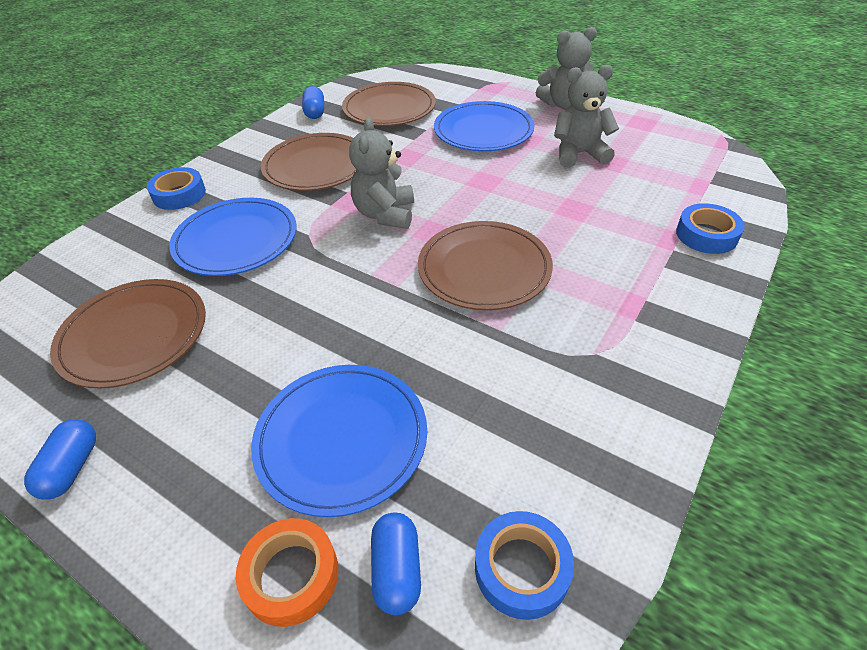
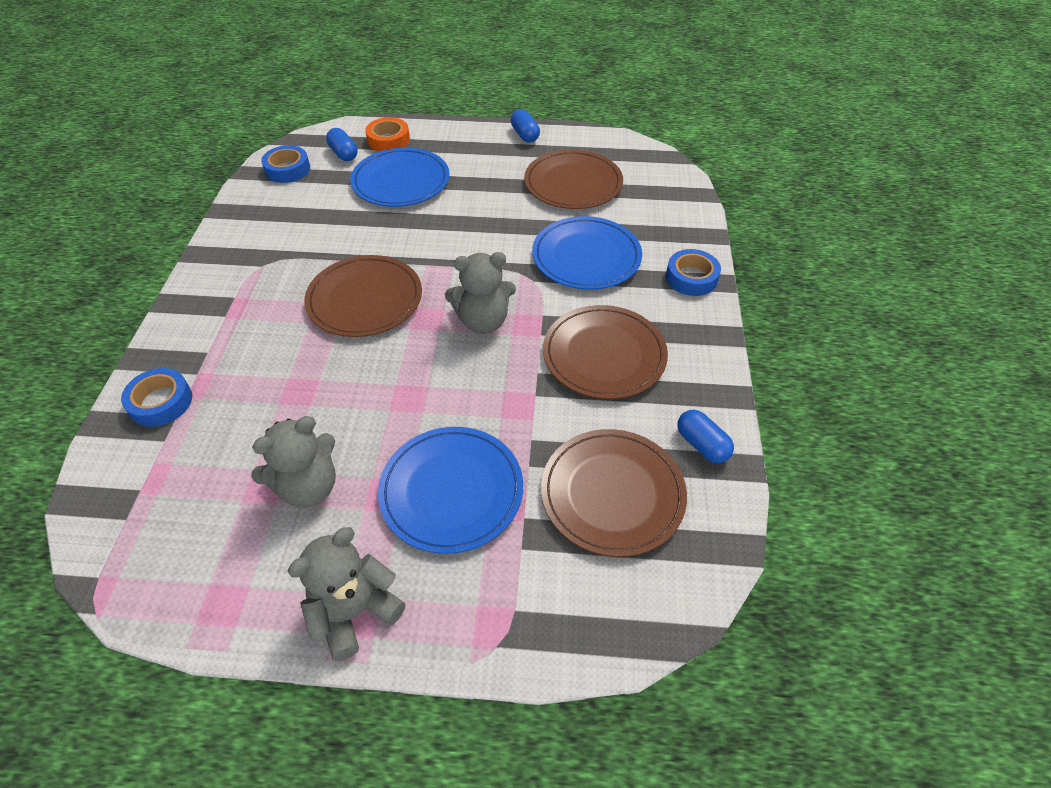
camera: 150 degrees right, 5 degrees up
grey teddy bear [349,117,414,229] -> grey teddy bear turned 105 degrees clockwise [445,252,516,334]

